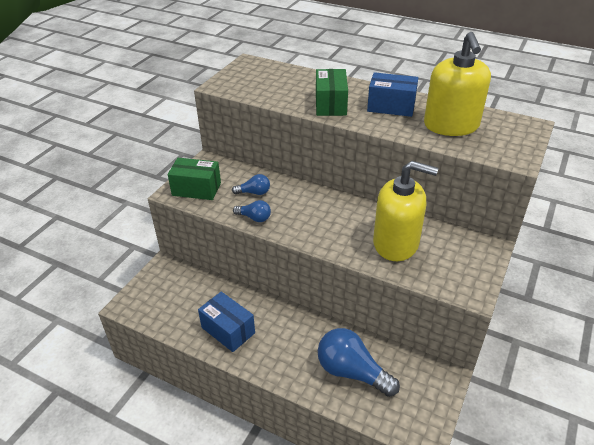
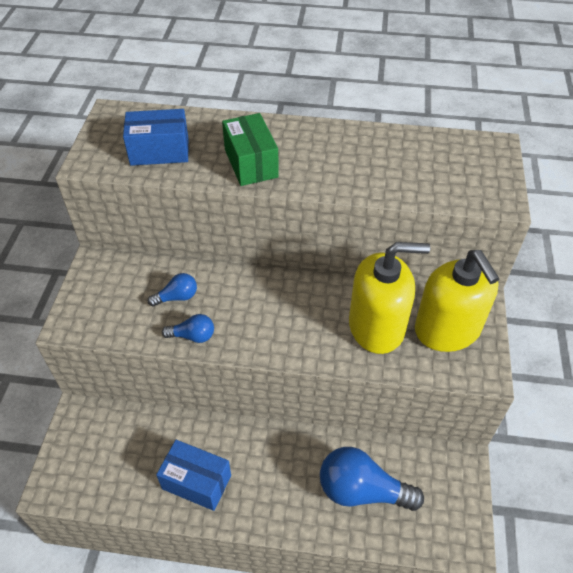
camera: 20 degrees left, 10 degrees up
green box [168,158,221,200] -> none
blue box [367,72,418,117] -> blue box moved to [123,109,189,166]
yellow soap dispenser [424,32,491,136] -> yellow soap dispenser moved to [415,250,500,352]

